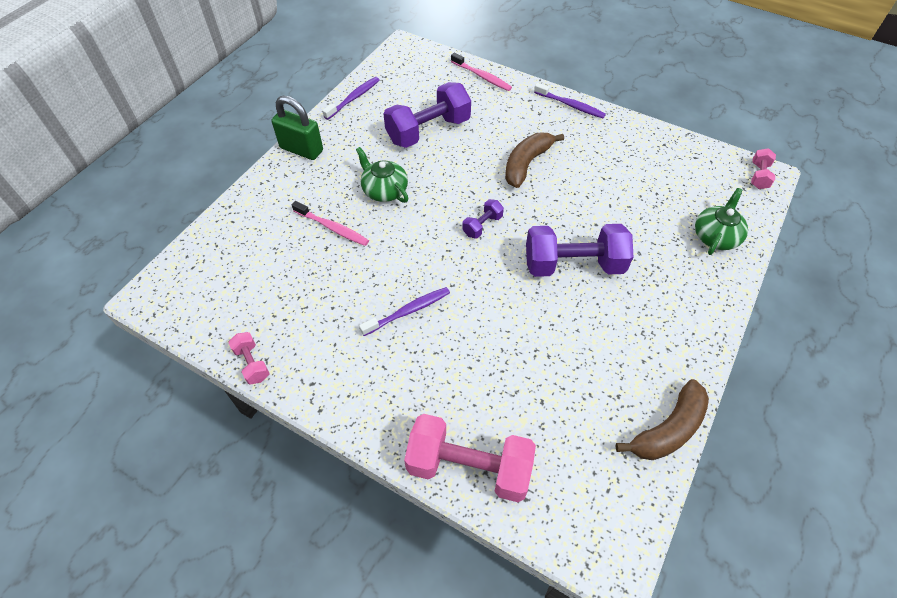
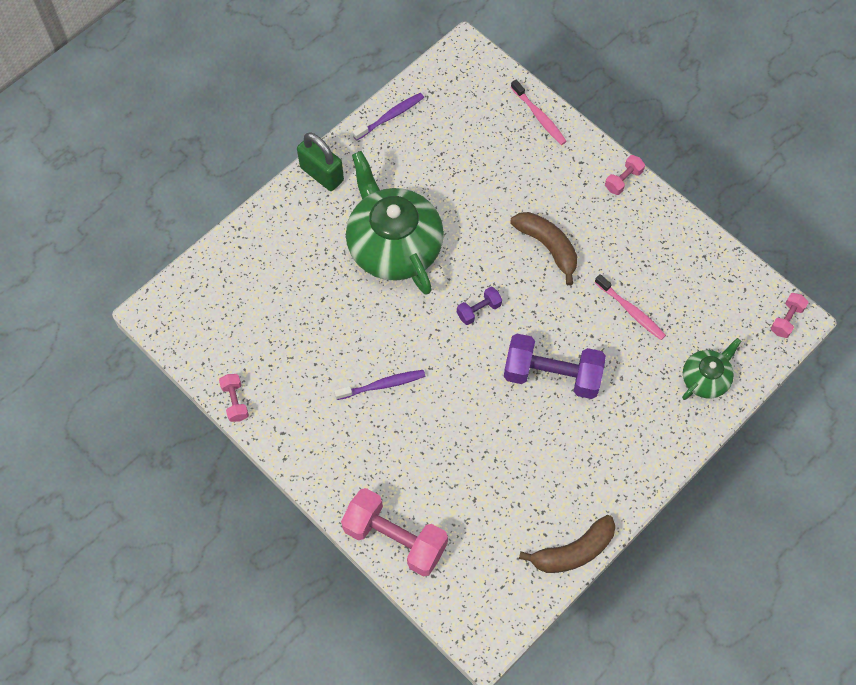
camera: 15 degrees right, 10 degrees up
pink toothbrush [292,201,369,246] -> pink toothbrush moved to [595,274,666,340]
green teapot [356,147,408,203] -> green teapot [346,151,444,295], size x2.01
purple dumbbell [384,82,471,148] -> none
brown banana [505,133,564,188] -> brown banana turned 90 degrees clockwise [510,212,577,285]
purple toothbrush [534,83,606,118] -> pink dumbbell [605,155,645,195]

